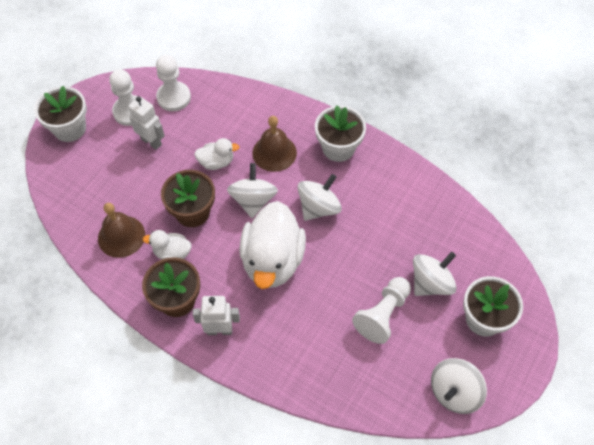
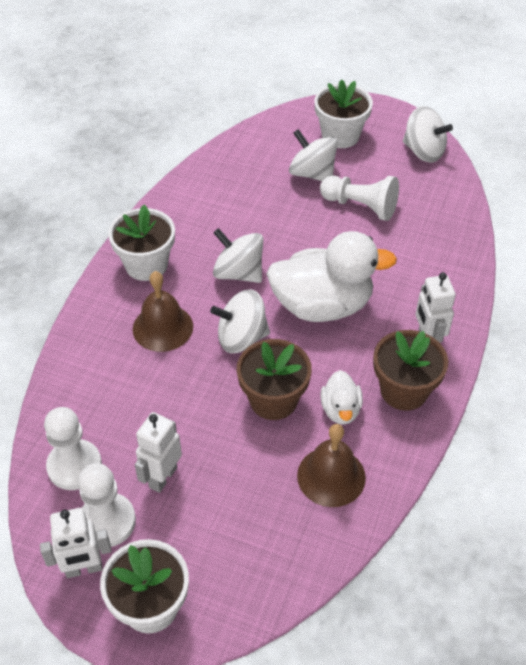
camera: 100 degrees left, 10 degrees down
white duck [194,138,239,170] -> none
none -> white robot [40,508,112,578]

